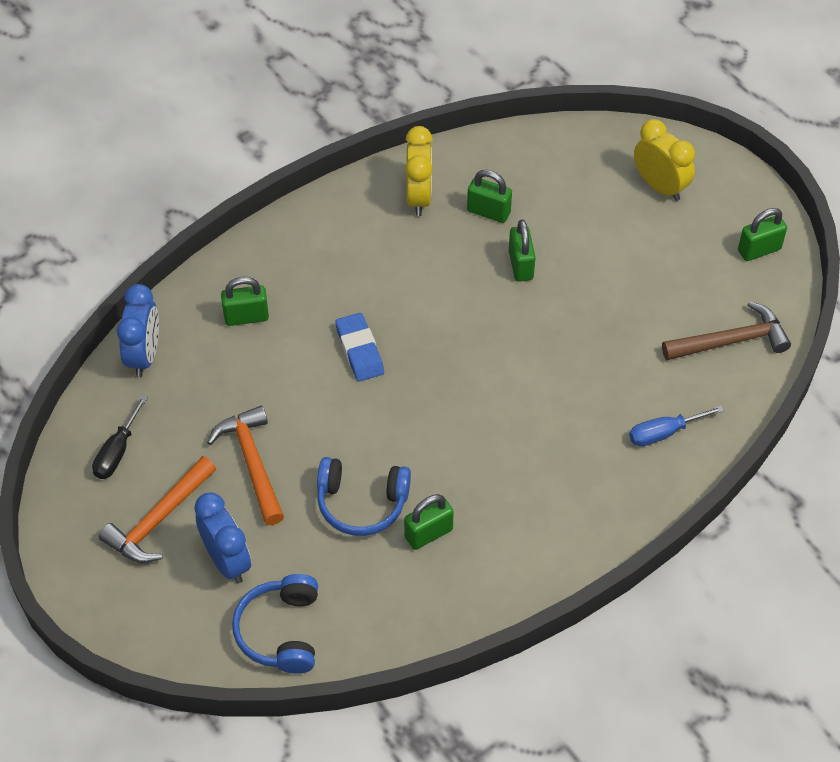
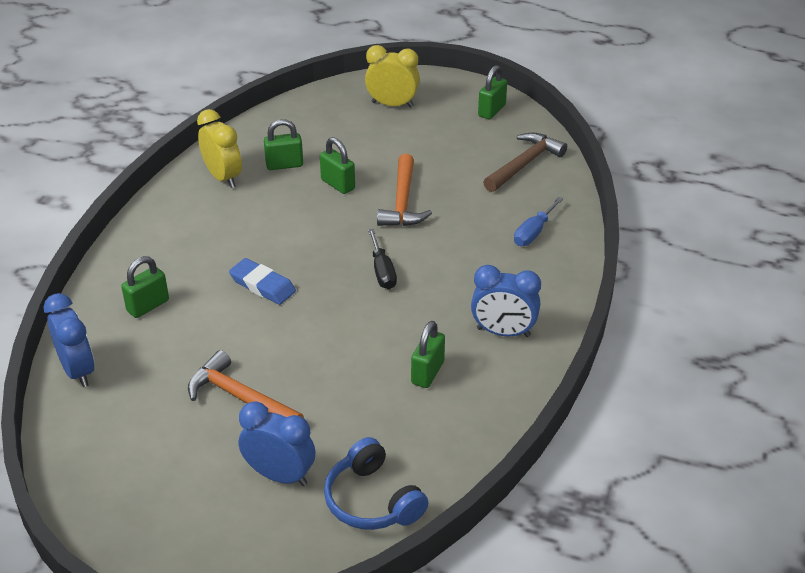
camera: 35 degrees left, 15 degrees down
black screwdriver [92,395,148,479] -> black screwdriver moved to [368,229,397,289]
orange hammer [99,456,216,563] -> orange hammer moved to [377,154,432,226]
blue headphones [317,457,411,536] -> none
none -> blue clock [471,265,541,337]

